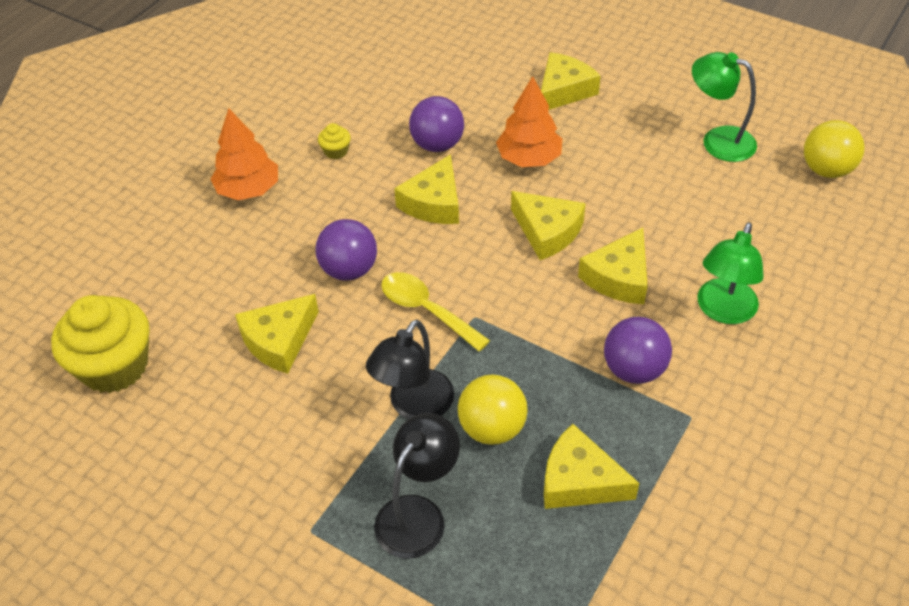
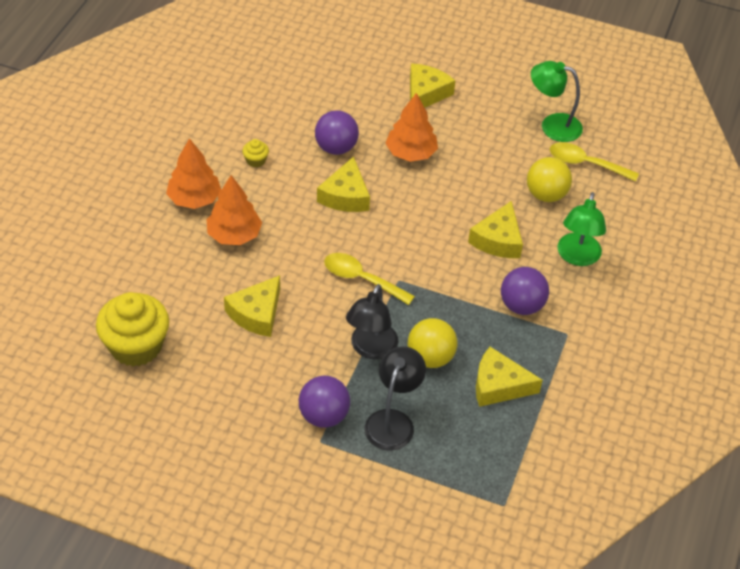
camera: 15 degrees left, 0 degrees up
purple ball [315,219,377,281] -> purple ball moved to [299,376,350,428]
yellow cheese [511,191,586,260] -> none
yellow ball [804,120,865,178] -> yellow ball moved to [527,157,572,202]
none -> orange tree [207,175,262,245]
none -> yellow spoon [550,142,639,182]

